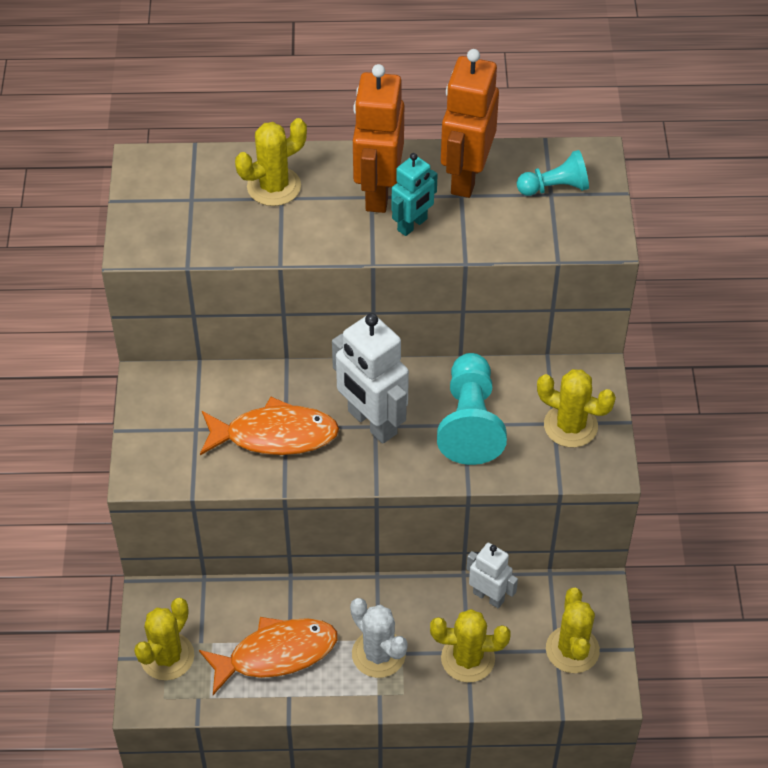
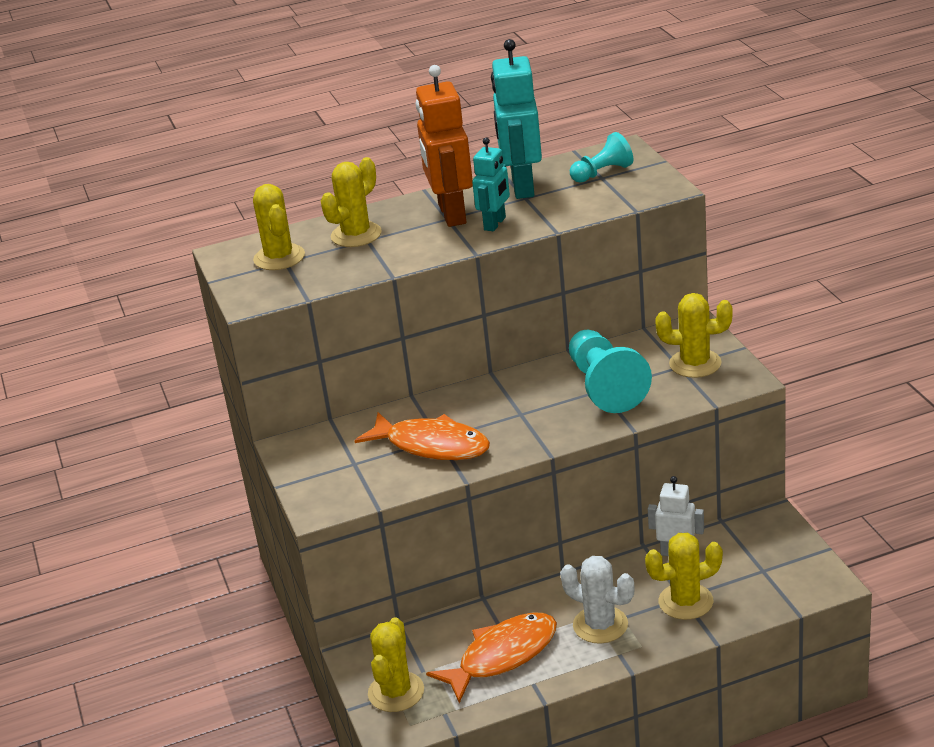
camera: 15 degrees left, 20 degrees down
orange fish [200,397,339,455] -> orange fish turned 45 degrees clockwise [354,412,490,460]
white robot [332,313,409,444] -> none
orange robot [441,49,499,198] -> turquoise robot [491,39,542,199]
yellow cactus [546,588,600,673] -> yellow cactus moved to [253,184,305,270]

